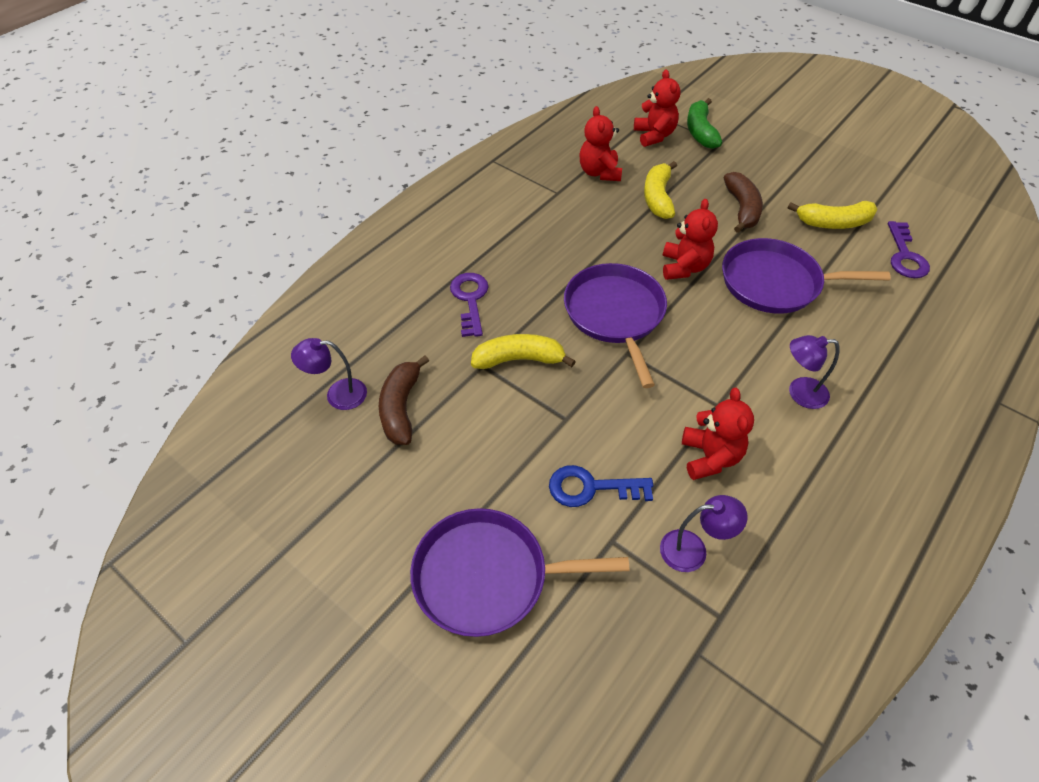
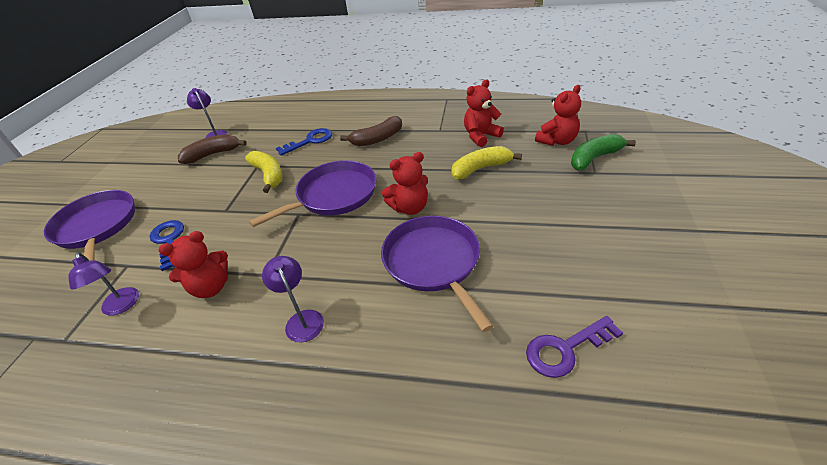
camera: 65 degrees right, 10 degrees down
purple key [450,273,489,337] -> blue key [276,128,332,156]
brown banana [724,172,763,233] -> brown banana moved to [340,116,402,146]
yellow banana [787,201,878,229] -> none

